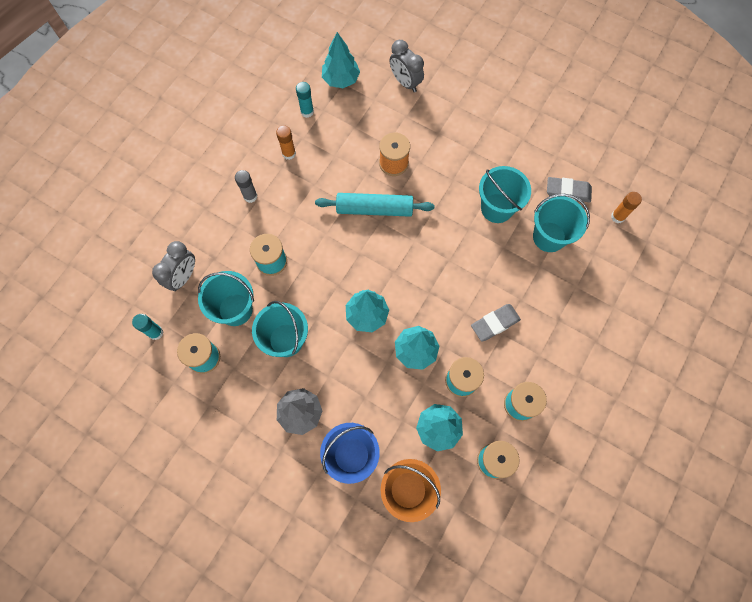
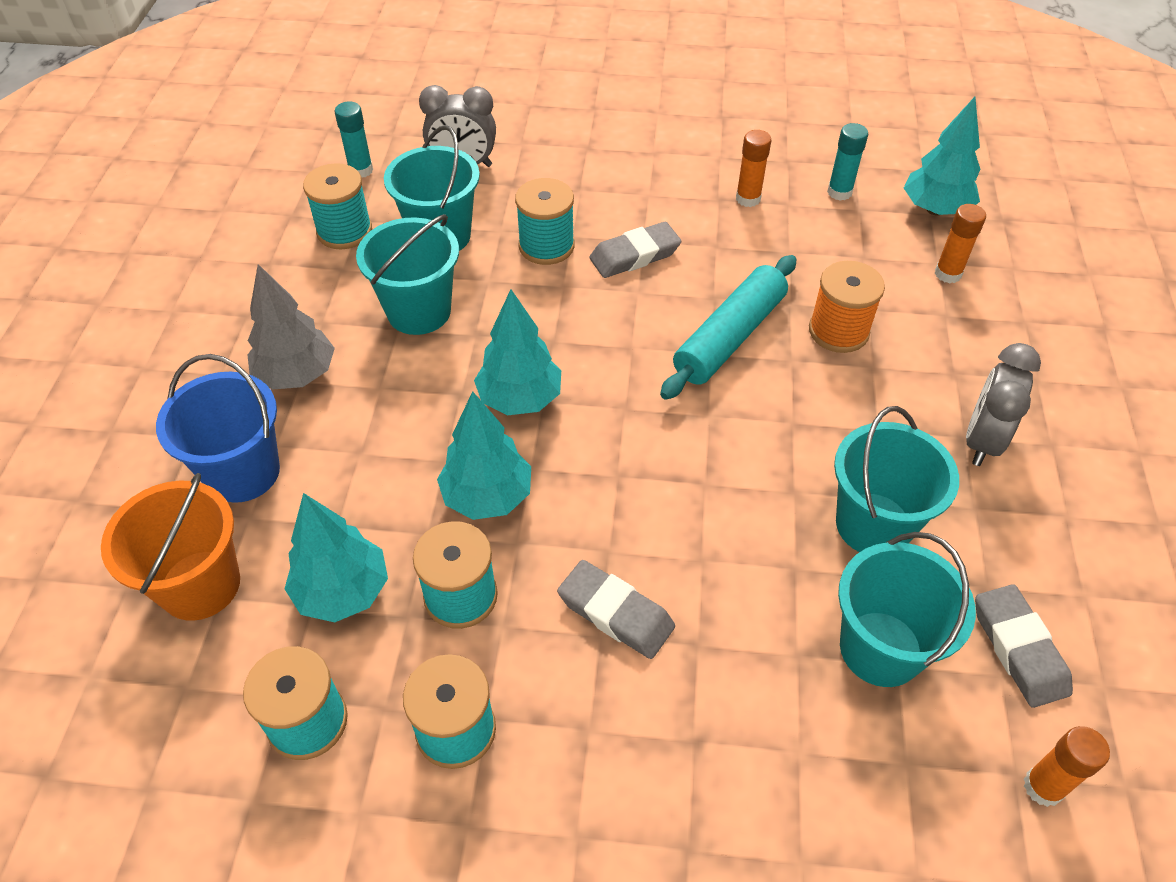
camera: 65 degrees right, 20 degrees down
grey glue stick [235,170,257,203] -> none
turquoise rolling pin [315,193,434,217] -> turquoise rolling pin turned 60 degrees clockwise [660,255,797,400]
grey clock [390,40,424,92] -> grey clock moved to [966,343,1041,466]
none -> grey eraser [589,222,681,278]
none -> orange glue stick [935,204,986,283]

